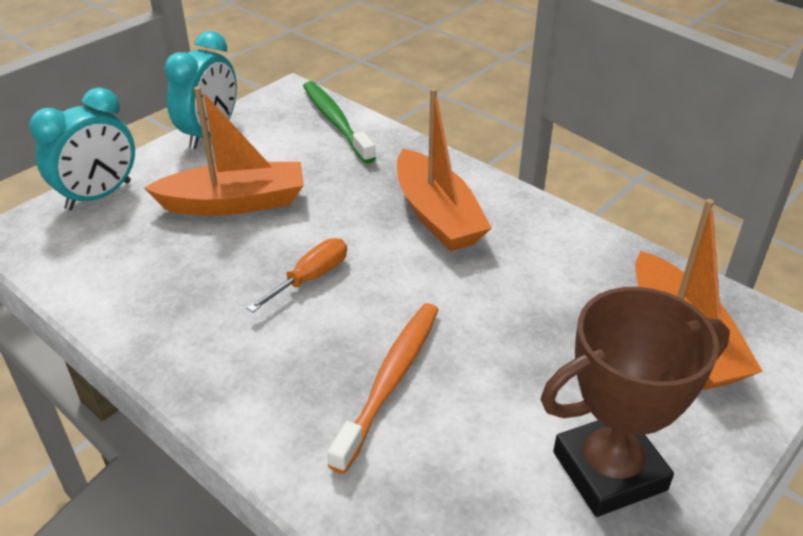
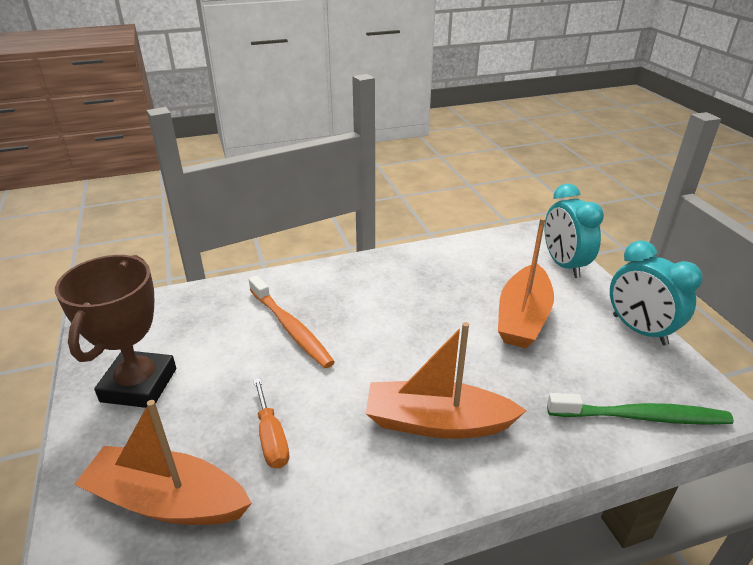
camera: 120 degrees right, 5 degrees down
orange screwdriver [247,238,347,312] -> orange screwdriver moved to [253,378,289,469]

